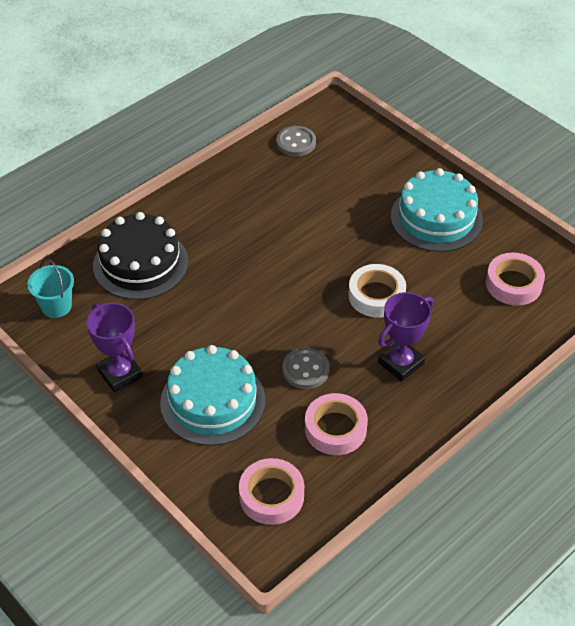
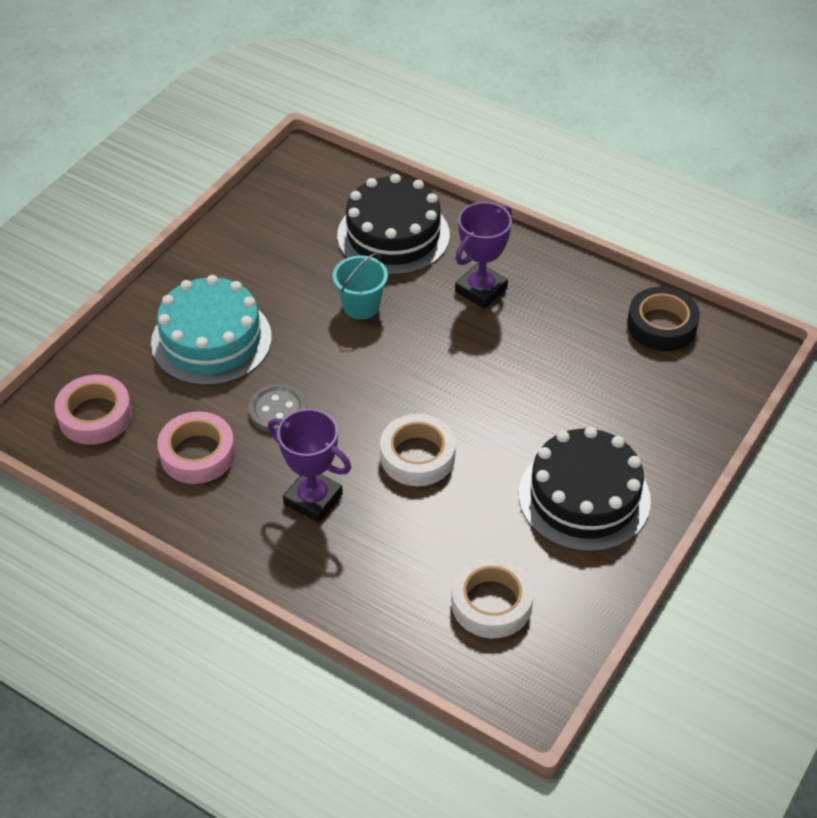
camera: 75 degrees right, 0 degrees up
turquoise bucket [28,258,74,318] -> turquoise bucket moved to [333,252,388,320]
purple trophy [87,303,143,392] -> purple trophy moved to [455,202,512,309]
grey button [276,126,316,156] -> black tape [627,287,700,351]
turquoise cake [391,168,483,252] -> black cake [519,426,651,552]
pink tape [486,253,545,306] -> white tape [451,556,534,638]

